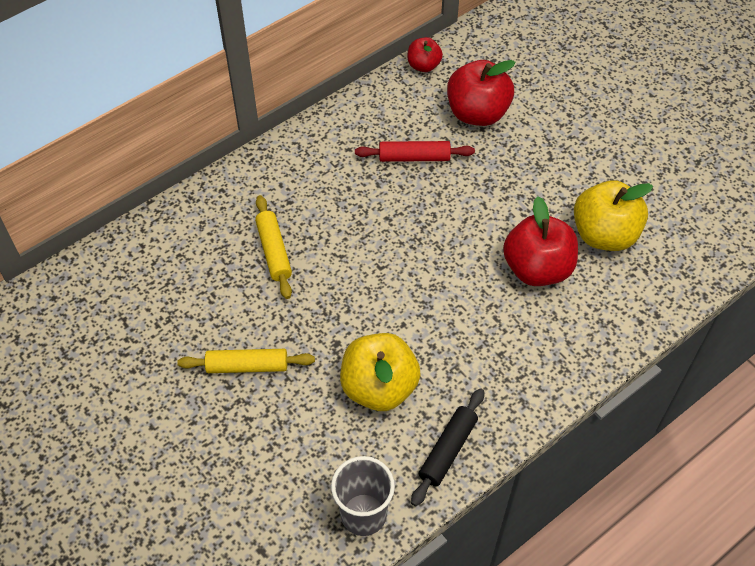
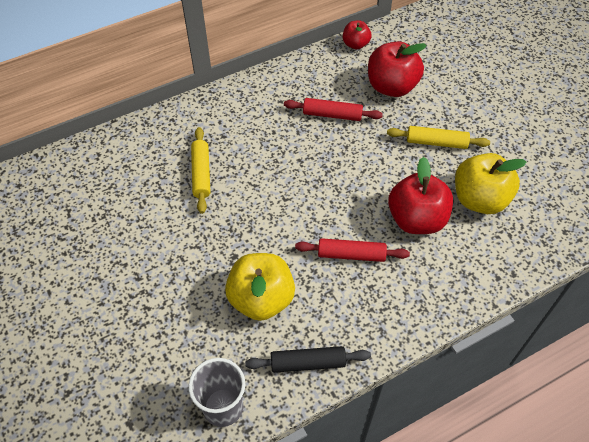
camera: 10 degrees right, 0 degrees up
yellow rolling pin [177,349,315,373] -> yellow rolling pin moved to [387,126,490,149]
black rolling pin [411,388,484,507] -> black rolling pin turned 45 degrees clockwise [245,346,371,373]
none -> red rolling pin [295,238,410,262]

